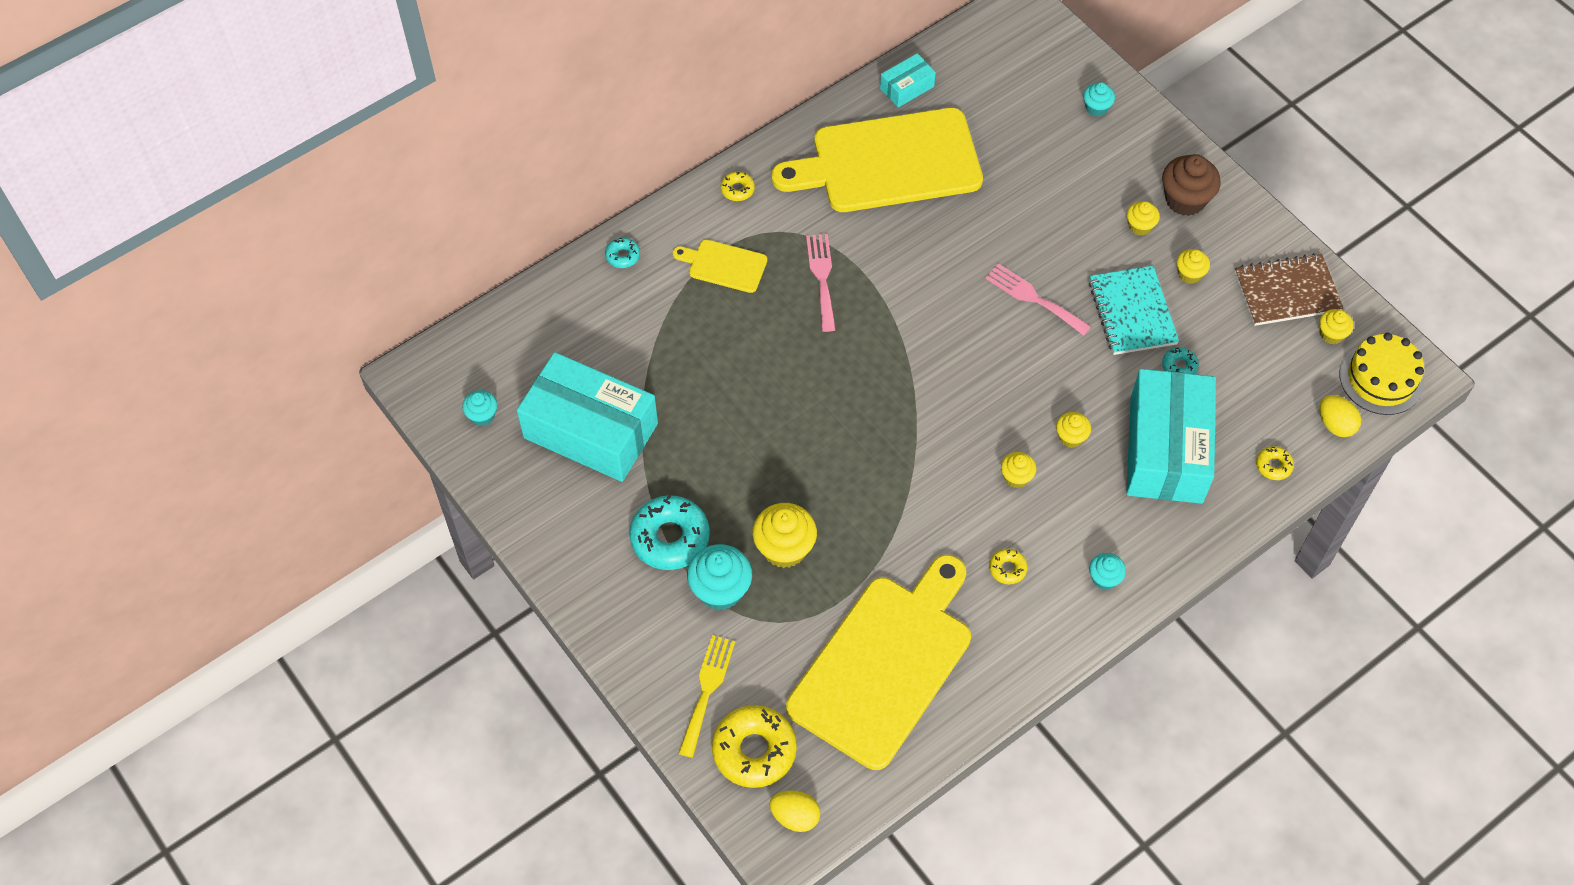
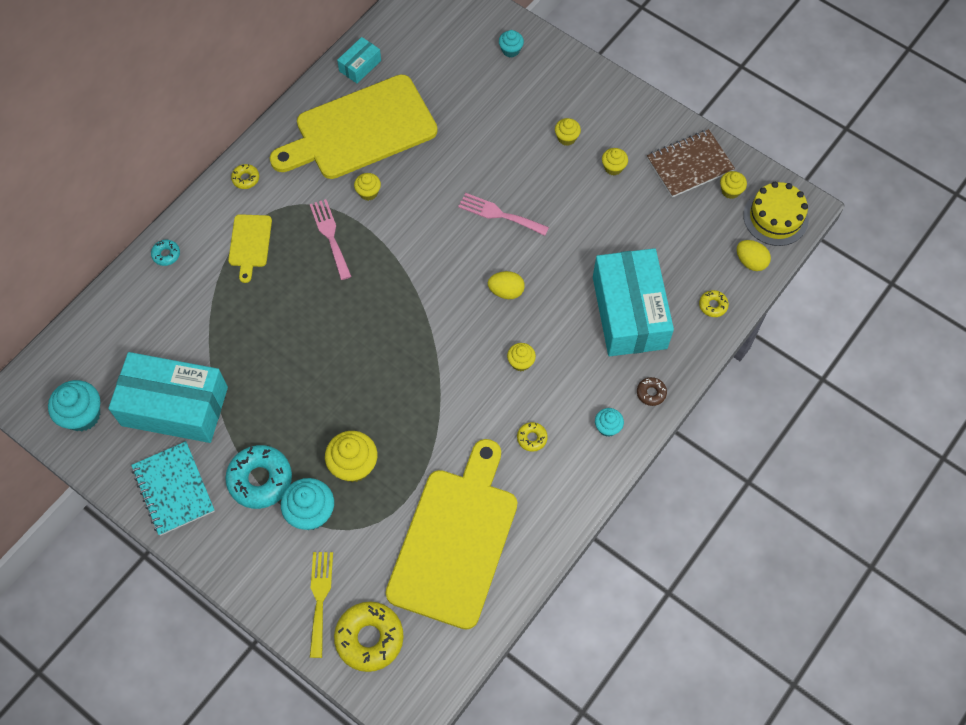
camera: 15 degrees left, 5 degrees up
turquoise cupcake [462,390,497,426] -> turquoise cupcake [48,380,100,432], size x1.77
yellow cutting board [673,239,767,293] -> yellow cutting board turned 90 degrees counterclockwise [228,214,272,283]
yellow egg [769,790,820,832] -> yellow egg moved to [488,271,525,299]
yellow cupcake [1056,412,1091,448] -> yellow cupcake moved to [354,173,381,201]
turquoise notebook [1089,266,1179,355] -> turquoise notebook moved to [131,441,215,536]
brown cupcake [1162,154,1221,216] -> none
turquoise donut [1162,347,1199,374] -> none
none -> brown donut [637,377,667,406]

